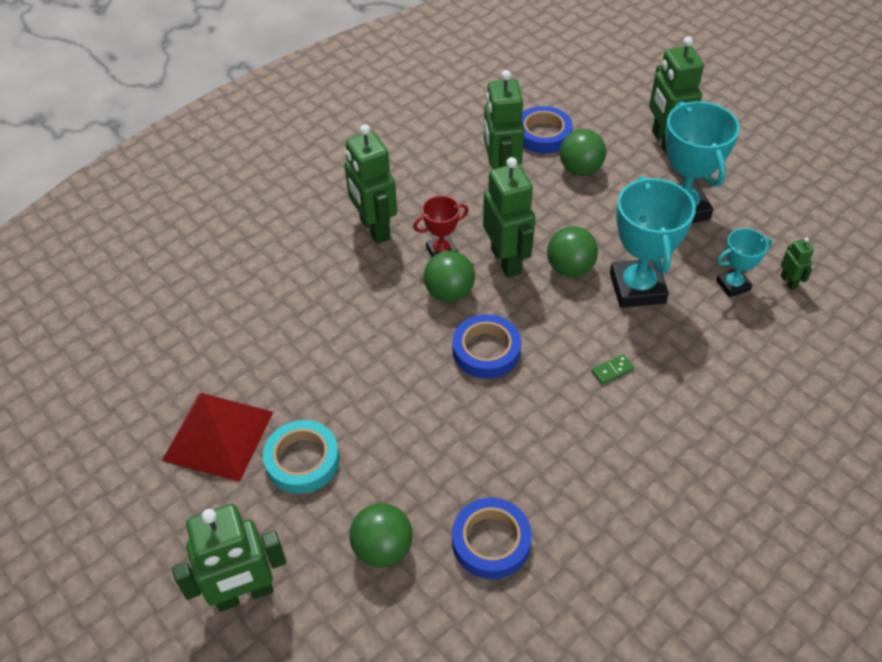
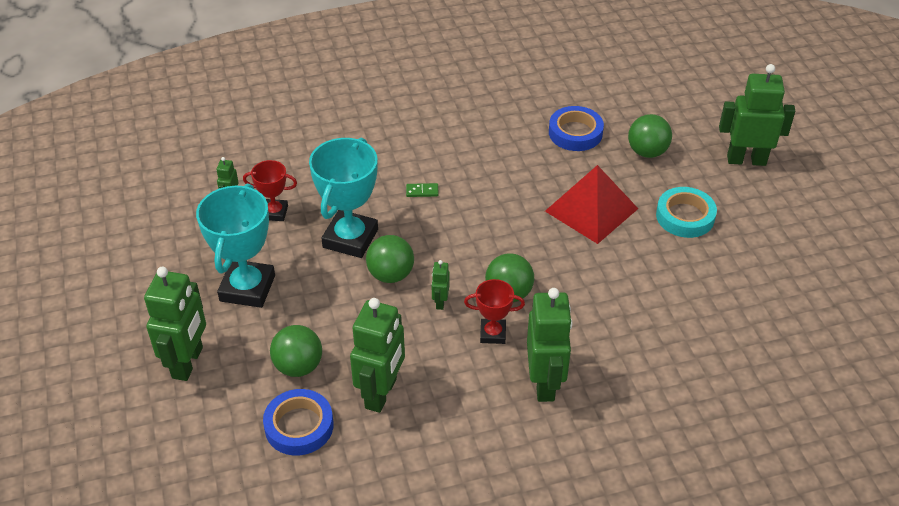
camera: 155 degrees left, 5 degrees down
red pyramid [162,393,273,482] -> red pyramid moved to [545,165,638,244]
blue tape [452,314,521,379] -> none
green robot [483,157,535,278] -> green robot [432,260,450,310], size x0.46
turquoise trophy [716,228,772,297] -> red trophy [243,160,297,221]

